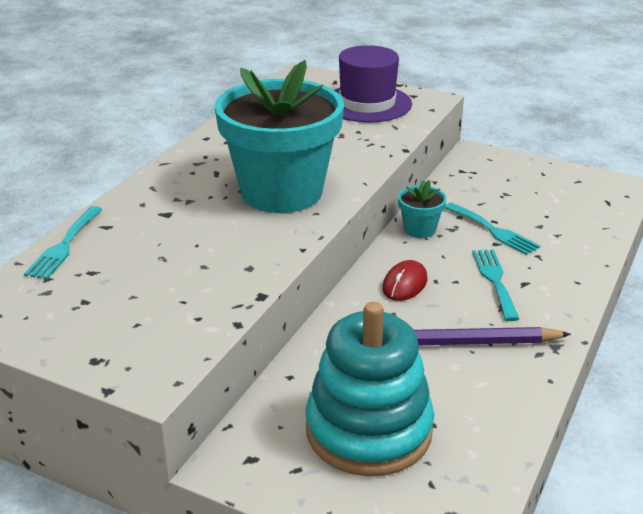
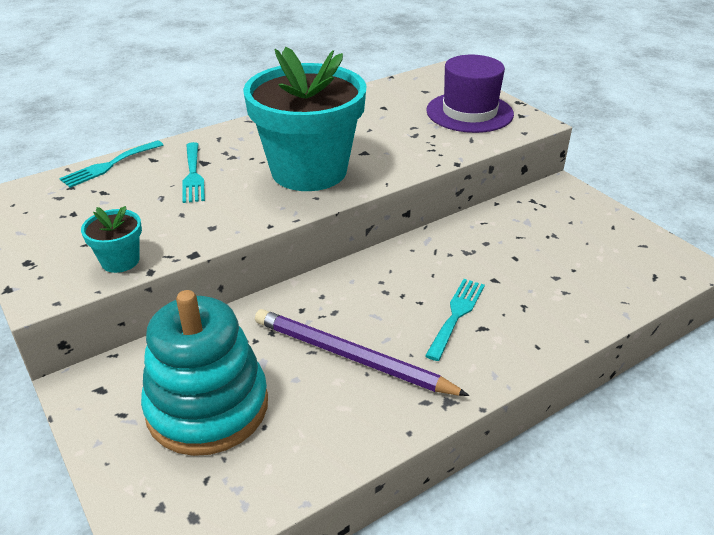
camera: 30 degrees right, 5 degrees up
red mouse [382,260,428,301] -> none
turquoise flower pot [398,180,447,238] -> turquoise flower pot moved to [81,206,142,273]
turquoise fork [445,203,540,255] -> turquoise fork moved to [182,142,205,203]

